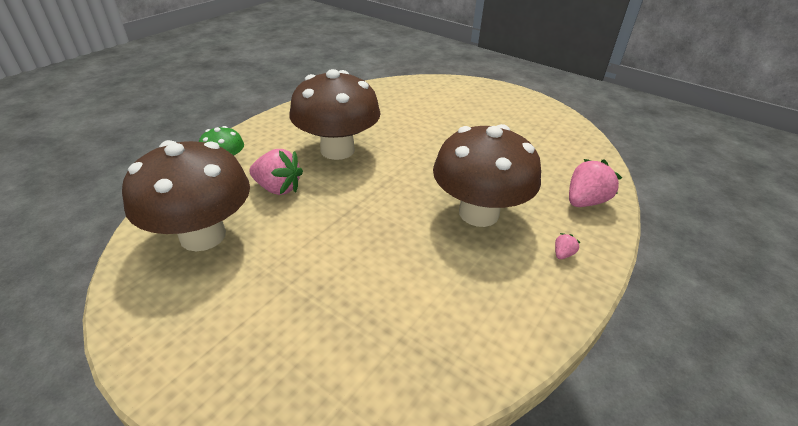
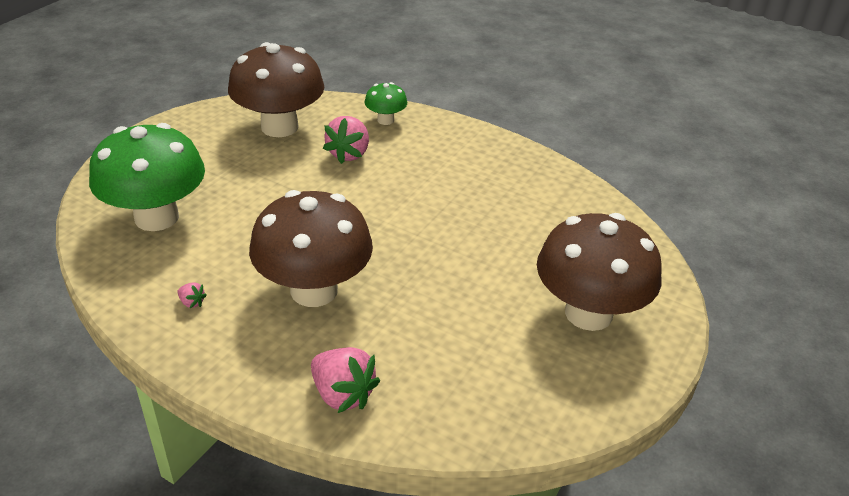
camera: 85 degrees right, 0 degrees up
brown mushroom [289,69,381,160] -> brown mushroom moved to [537,213,661,331]
pink strawberry [555,233,581,259] -> pink strawberry moved to [177,282,207,308]
none -> green mushroom [89,123,205,231]

